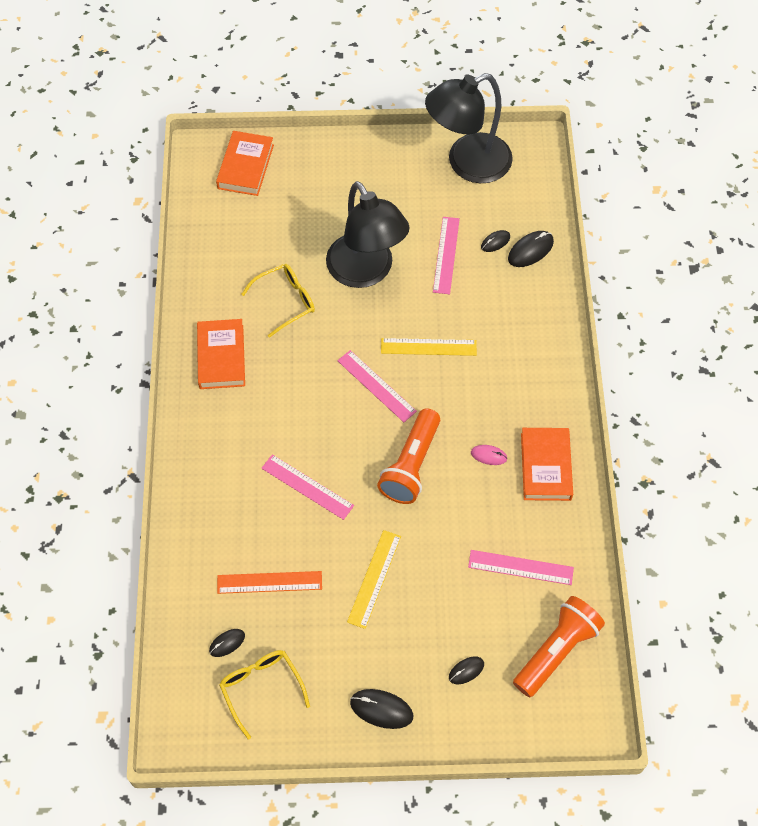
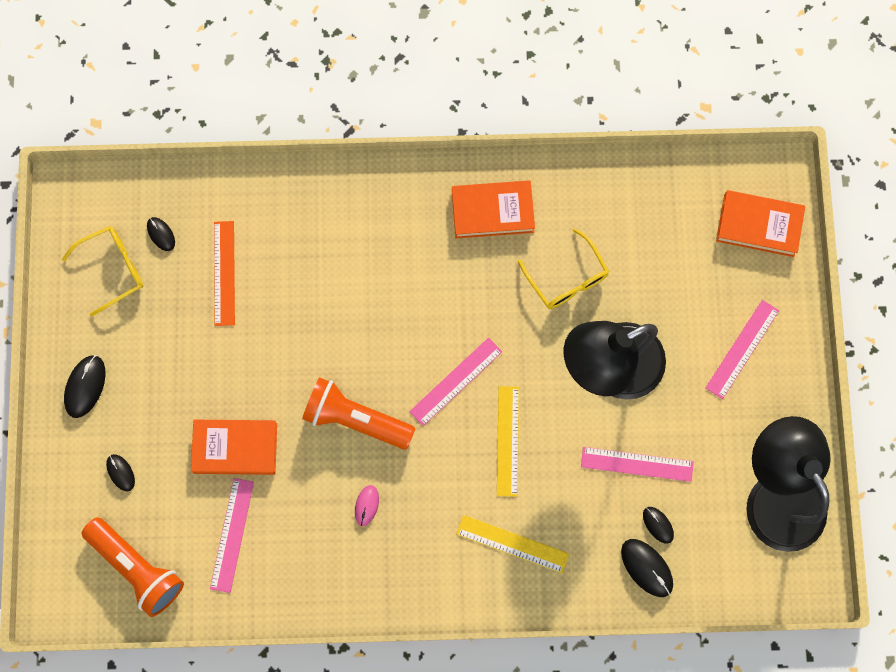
camera: 90 degrees right, 15 degrees up
pink ruler [261,454,354,520] -> pink ruler moved to [706,300,779,399]
yellow ruler [347,530,401,629] -> yellow ruler moved to [456,515,569,573]
orange book [521,428,573,501] -> orange book moved to [191,420,277,475]

